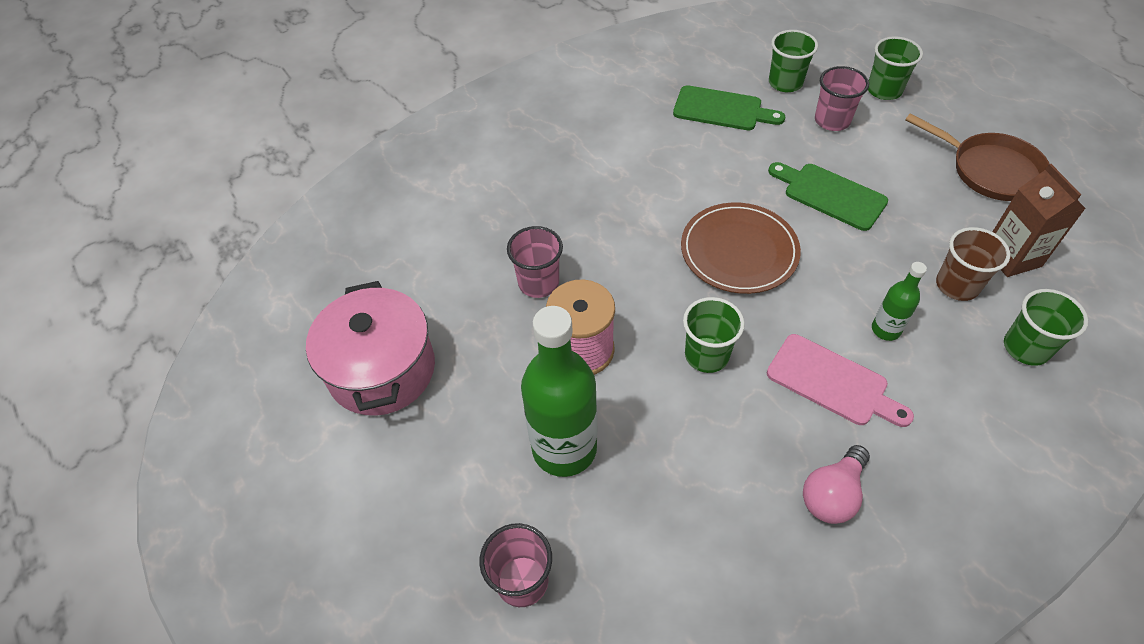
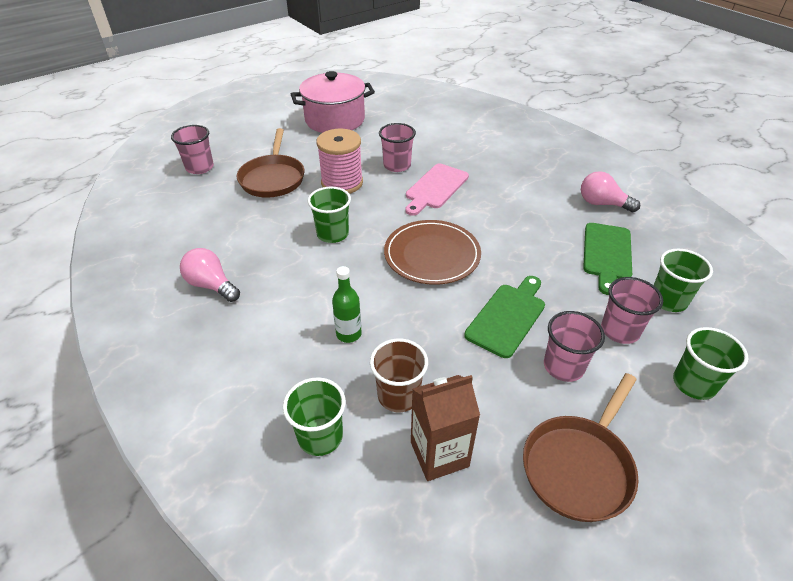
camera: 85 degrees right, 10 degrees down
green bottle [521,306,597,477] -> brown pan [237,128,304,198]
pink cutting board [767,334,914,427] -> pink cutting board moved to [405,164,469,216]
none -> pink cup [544,311,605,382]
none -> pink light bulb [581,171,640,212]

